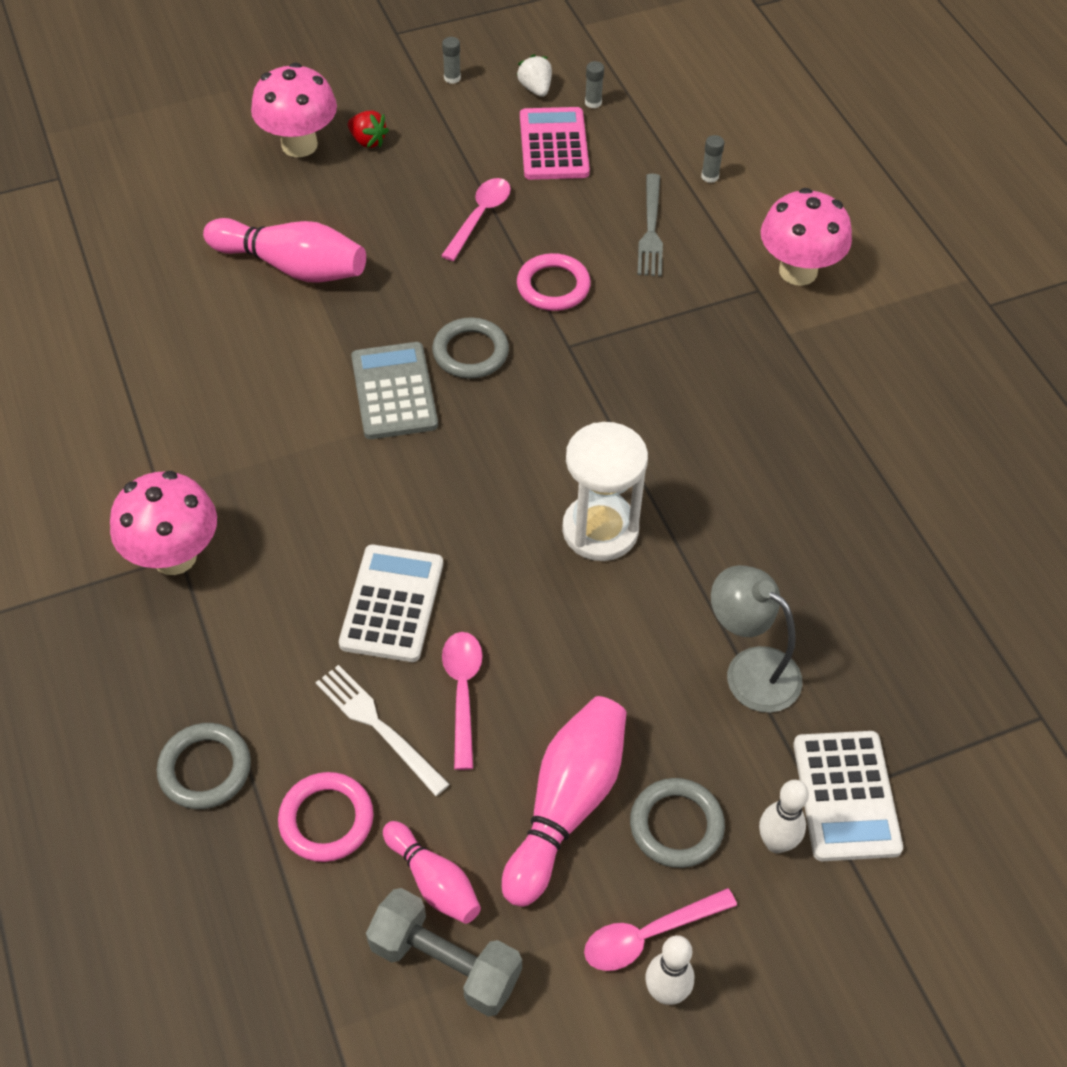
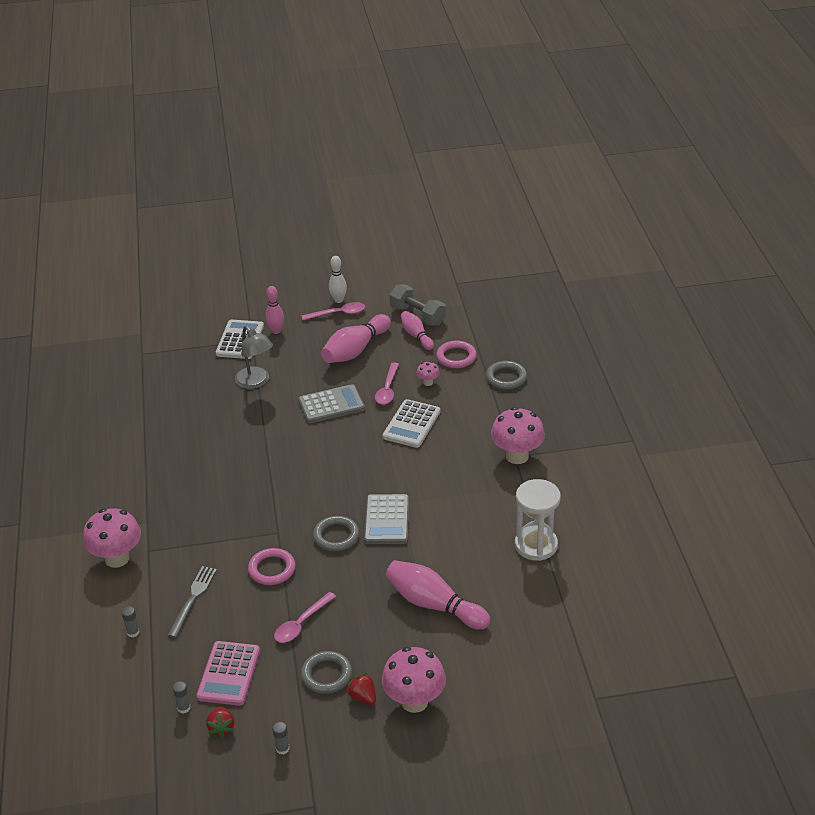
camera: 165 degrees left, 15 degrees down
white fork [316,665,450,796] -> pink mushroom [416,361,440,386]
white strawberry [517,54,552,97] -> red strawberry [206,706,235,738]
white hourglass [562,422,648,561] -> white hourglass moved to [515,479,561,561]
grey ring [630,778,725,868] -> grey ring moved to [301,651,352,694]
white bowling pin [759,780,809,853] -> pink bowling pin [266,286,284,334]
none -> grey calculator [298,384,365,423]

